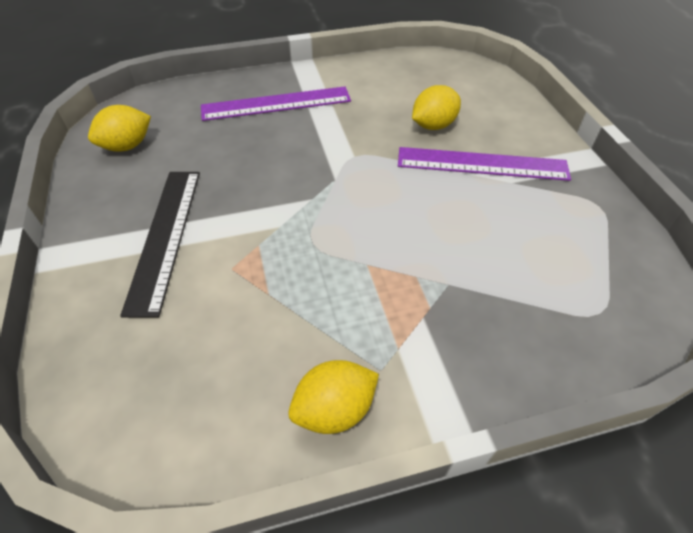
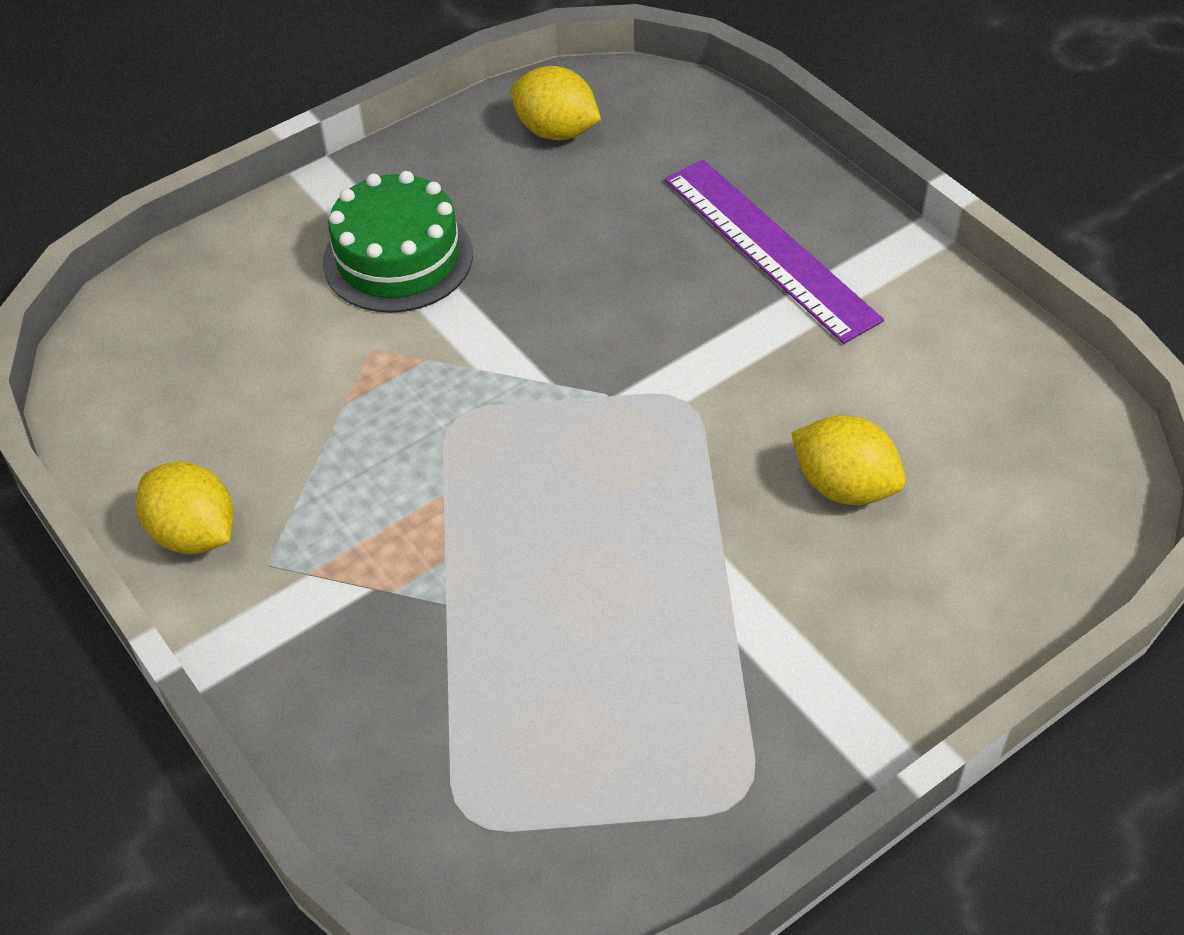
camera: 70 degrees right, 0 degrees up
black ruler [120,172,200,318] -> green cake [323,171,473,313]
purple ruler [398,147,571,181] -> none

